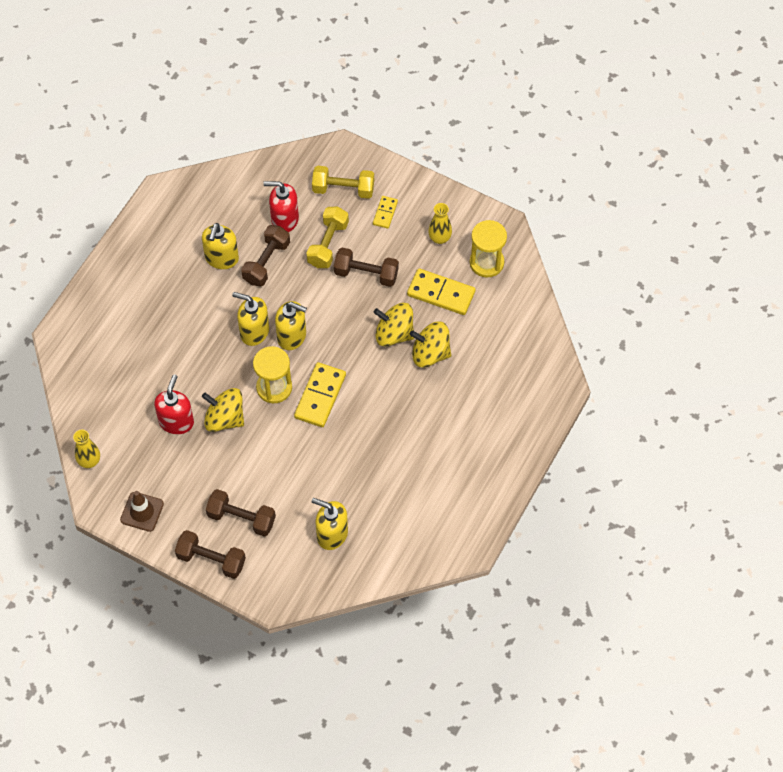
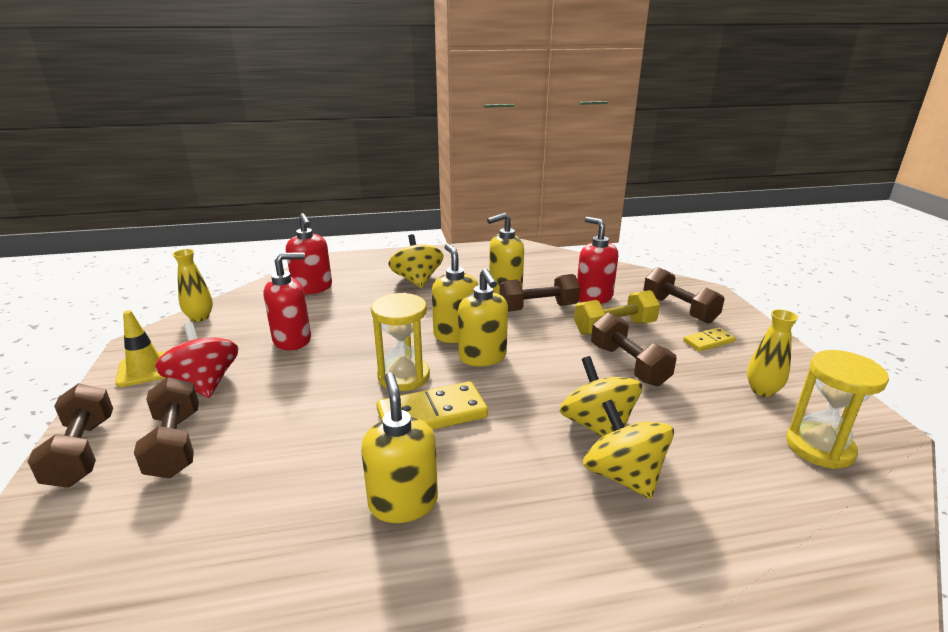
camera: 50 degrees right, 35 degrees down
brown traffic cone [120,491,164,532] -> yellow traffic cone [115,310,167,387]
yellow spinning top [202,388,244,432] -> yellow spinning top moved to [388,234,443,288]
yellow dumbbell [312,166,374,199] -> brown dumbbell [643,267,725,324]
yellow soap dispenser [312,498,348,550] -> yellow soap dispenser moved to [361,372,438,523]
yellow domino [407,268,476,315] -> none
none -> red spinning top [155,322,239,398]
none -> red soap dispenser [286,213,332,294]

